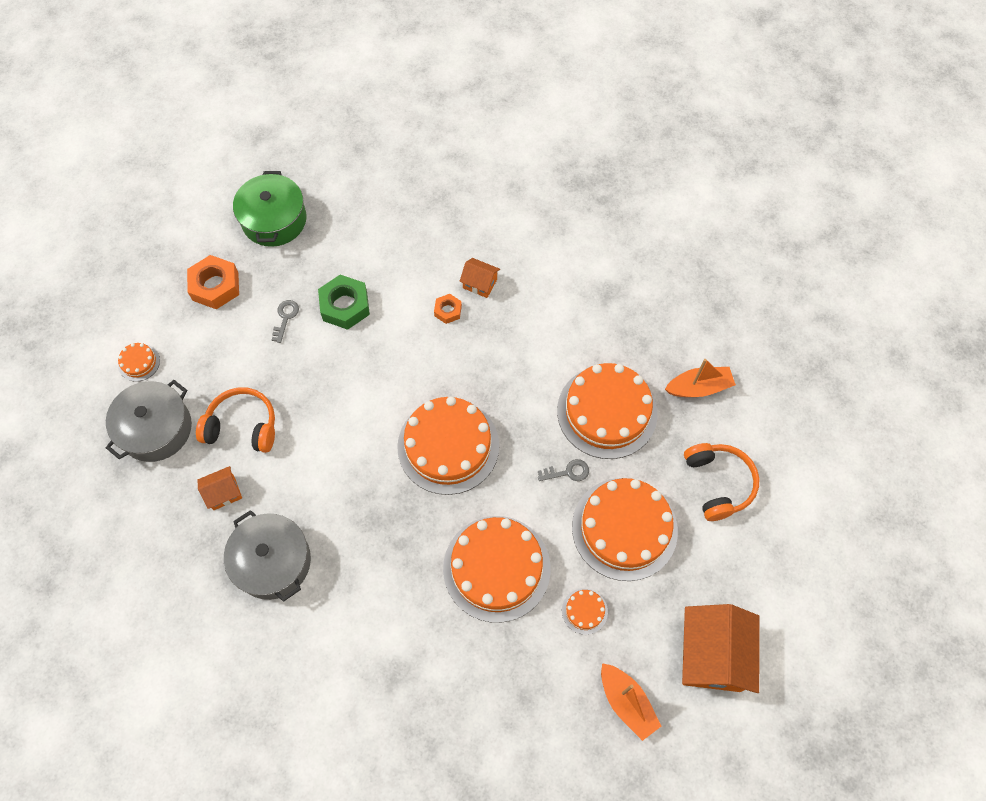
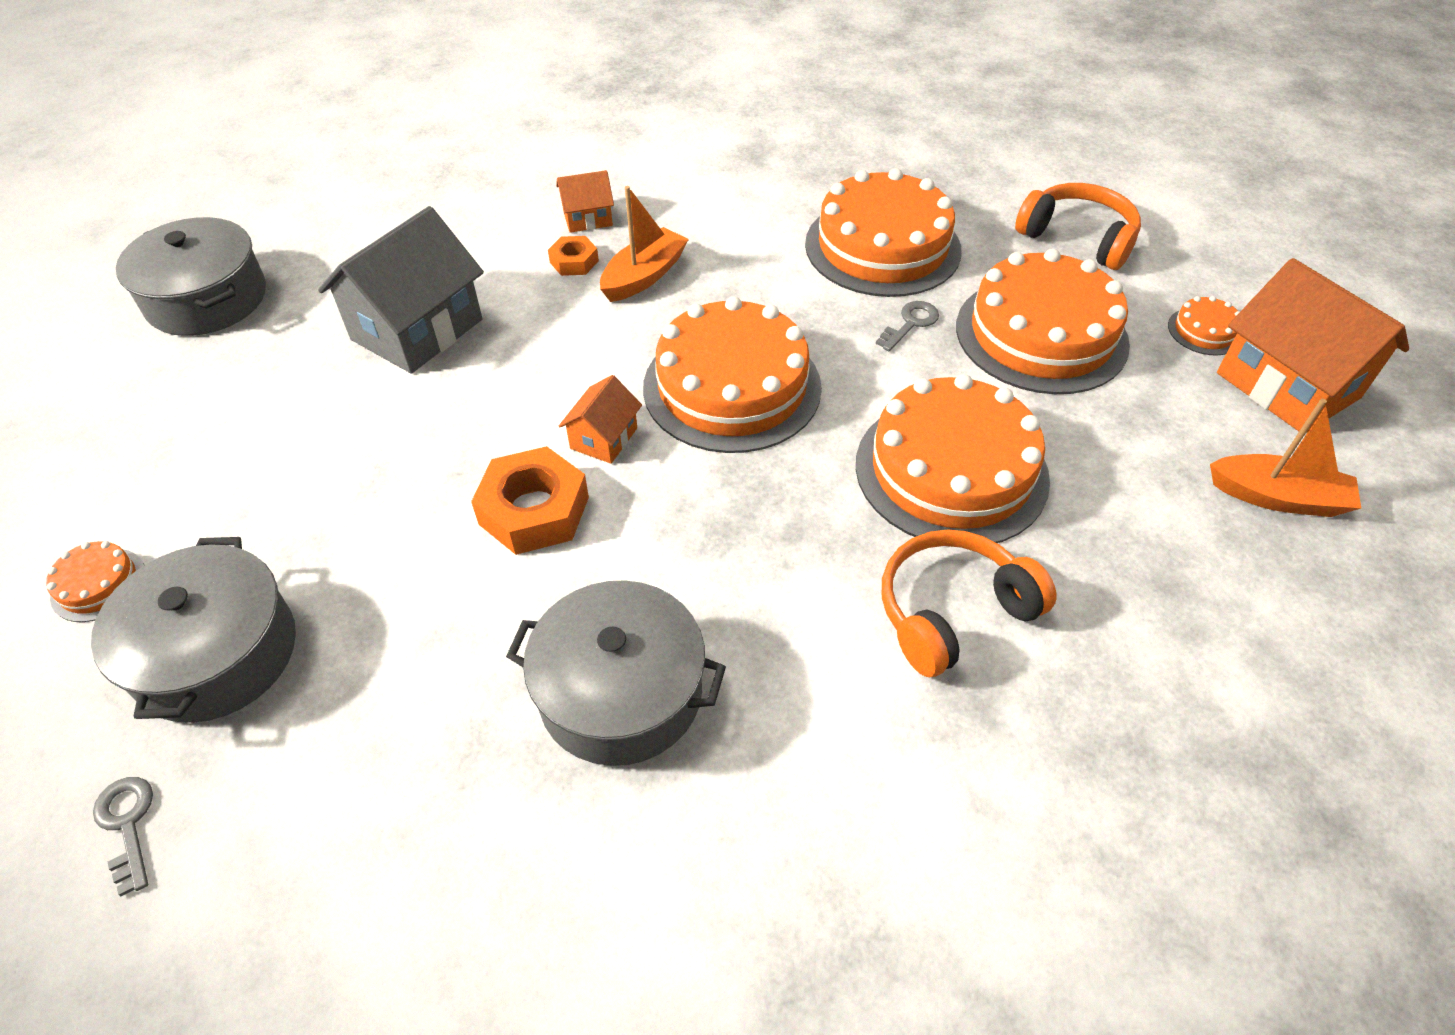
camera: 40 degrees left, 15 degrees down
orange nut [187,255,239,309] -> orange nut moved to [471,446,589,555]
orange headphones [196,387,275,453] -> orange headphones moved to [882,529,1057,677]
orange house [198,466,242,510] -> orange house moved to [559,375,642,464]
green pot [233,171,307,247] -> grey pot [116,217,266,336]
grey key [272,300,299,343] -> grey key moved to [93,777,153,896]
green nut [318,275,370,330] -> grey house [318,206,484,374]
orange cake [562,588,608,635] -> orange cake moved to [1168,296,1240,356]
orange boat [665,359,736,397] -> orange boat moved to [600,186,689,302]

